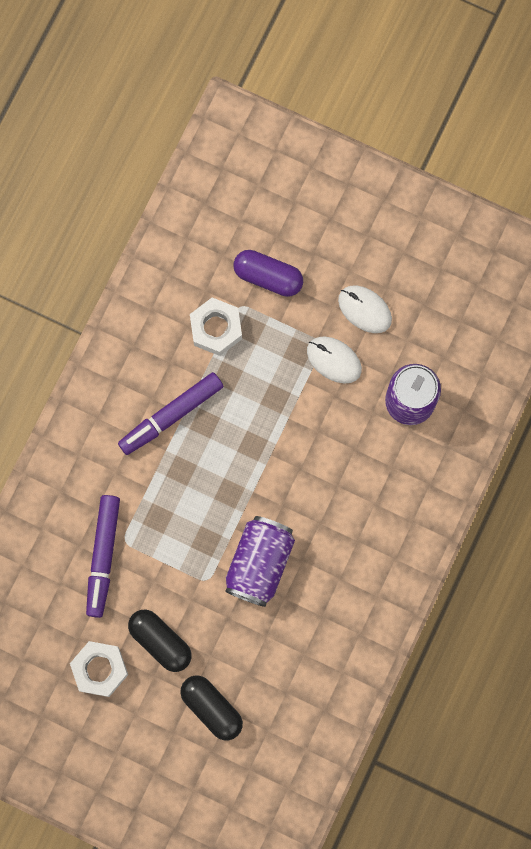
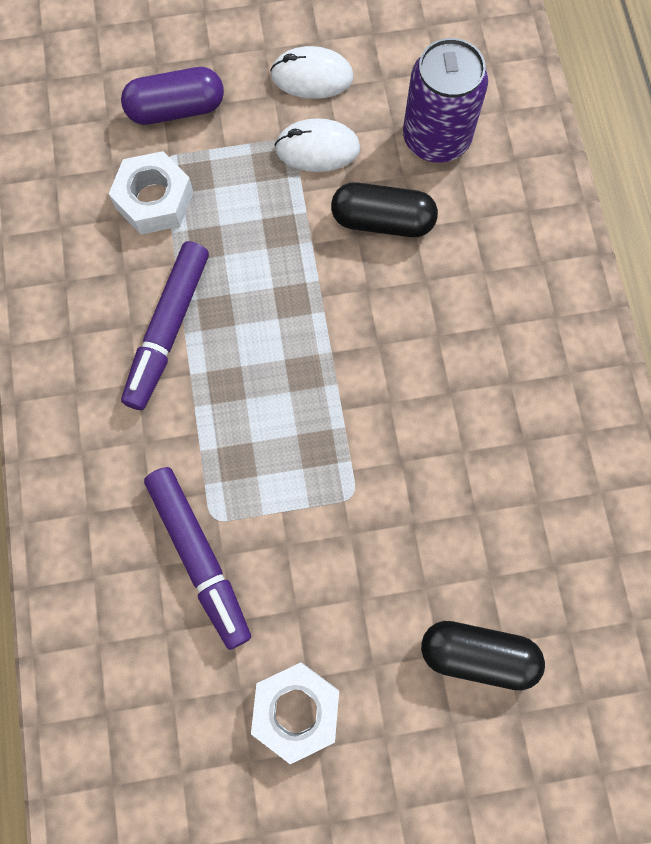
camera: 35 degrees left, 5 degrees down
black capsule [128,610,192,672] -> black capsule moved to [331,182,438,237]
purple can [225,516,295,607] -> none

